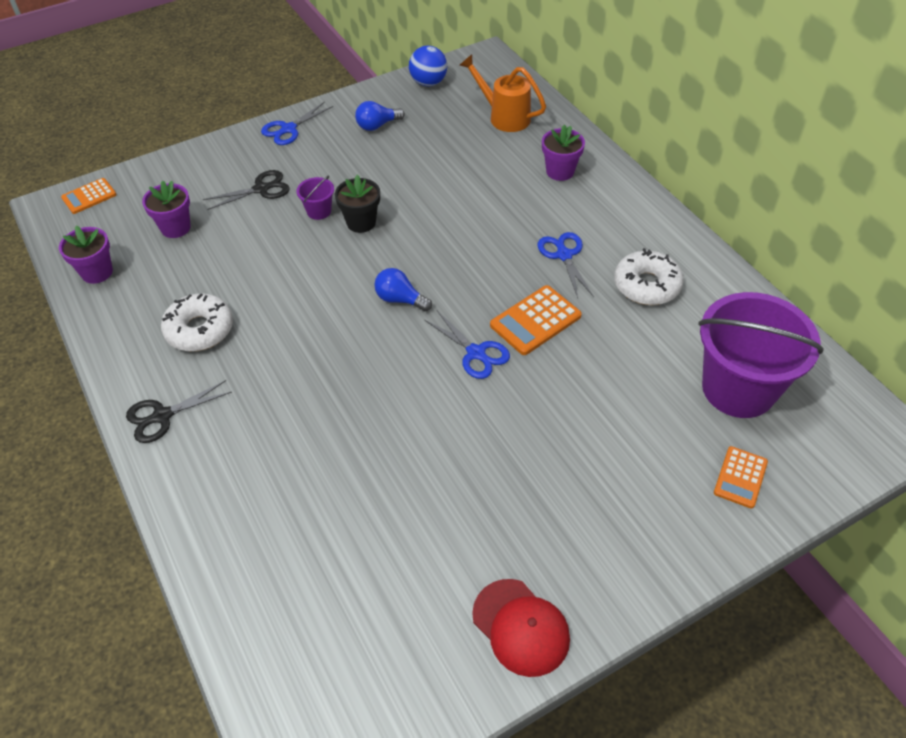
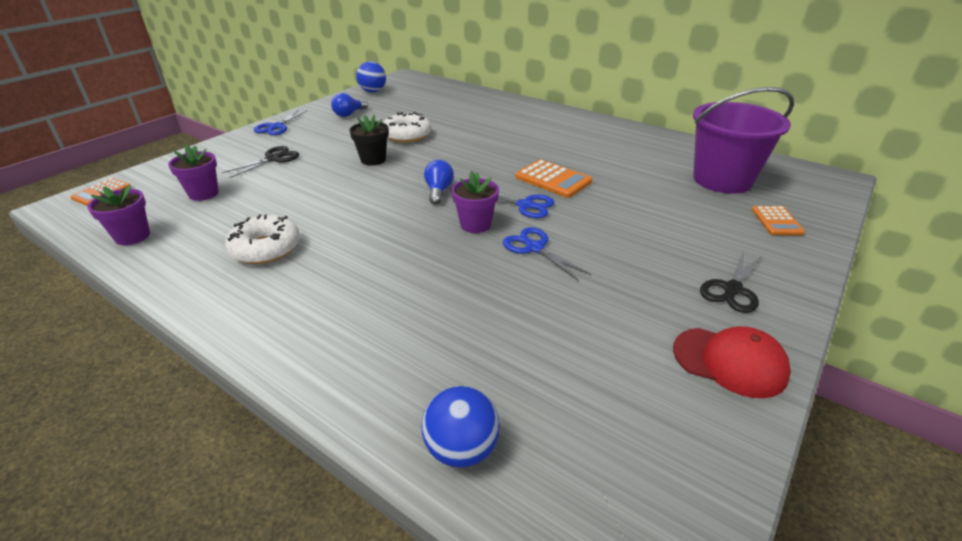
camera: 25 degrees left, 15 degrees down
black scissors [126,380,232,443] -> black scissors moved to [700,251,762,313]
purple bucket [296,175,334,220] -> none
blue light bulb [374,268,432,312] -> blue light bulb turned 90 degrees clockwise [424,160,454,205]
orange watering can [459,54,546,132] -> none
orange calculator [490,285,582,355] -> orange calculator turned 75 degrees counterclockwise [515,159,592,198]
blue scissors [537,232,594,298] -> blue scissors moved to [503,227,591,281]
purple flower pot [542,125,585,181] -> purple flower pot moved to [451,171,499,233]
white donut [614,248,684,305] -> white donut moved to [383,112,431,143]
none -> blue ball [422,386,500,468]

